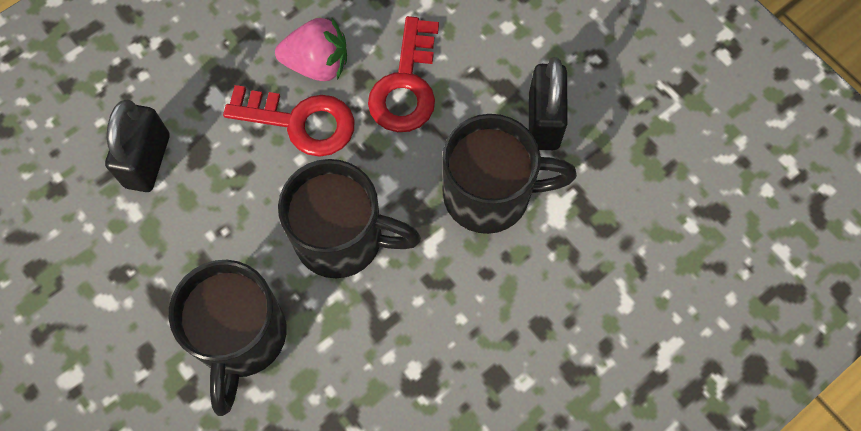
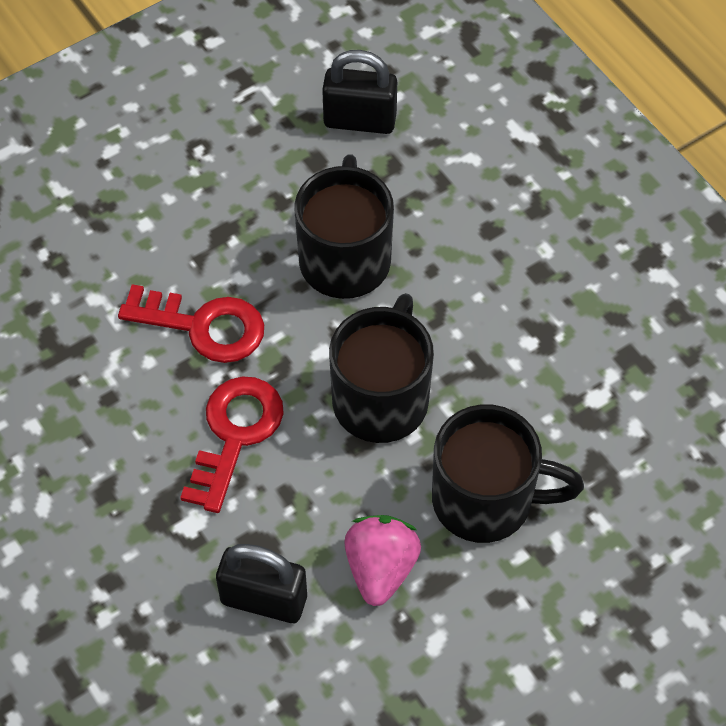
camera: 85 degrees left, 10 degrees down
pink strawberry [275,18,347,81] -> pink strawberry moved to [344,515,421,606]
black padlock [529,57,568,150] -> black padlock moved to [322,50,397,134]

